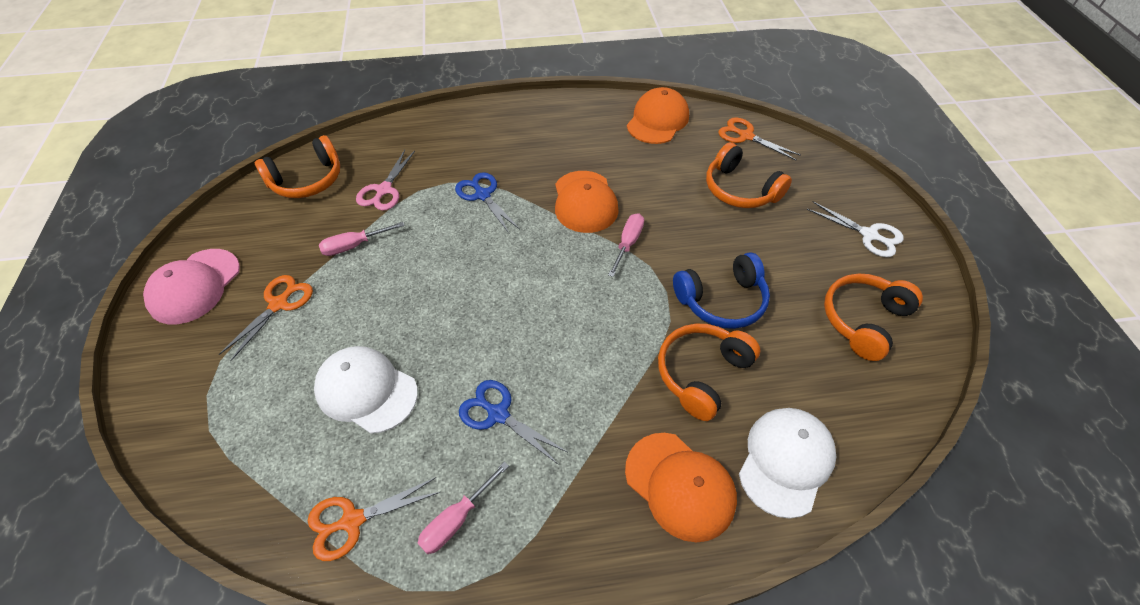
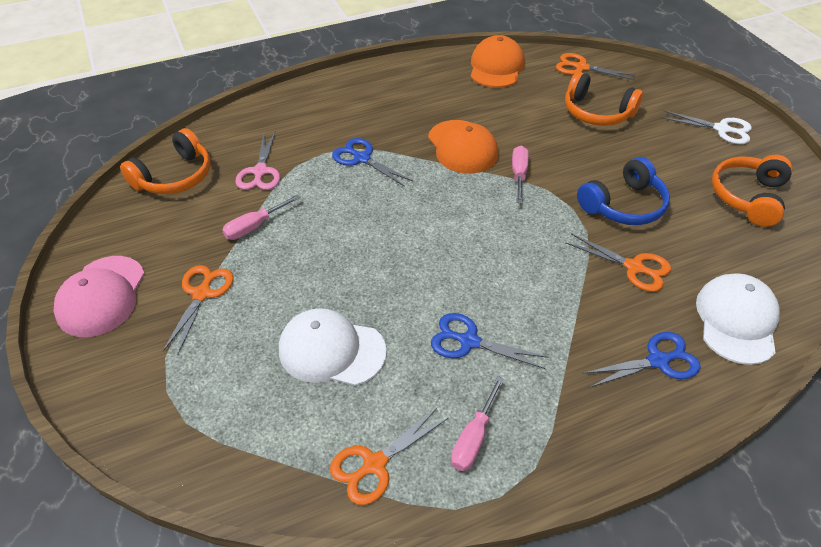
camera: 15 degrees left, 5 degrees down
orange cap [625,433,737,542] -> blue scissors [583,332,701,387]
orange headphones [658,324,760,421] -> orange scissors [565,233,671,292]

